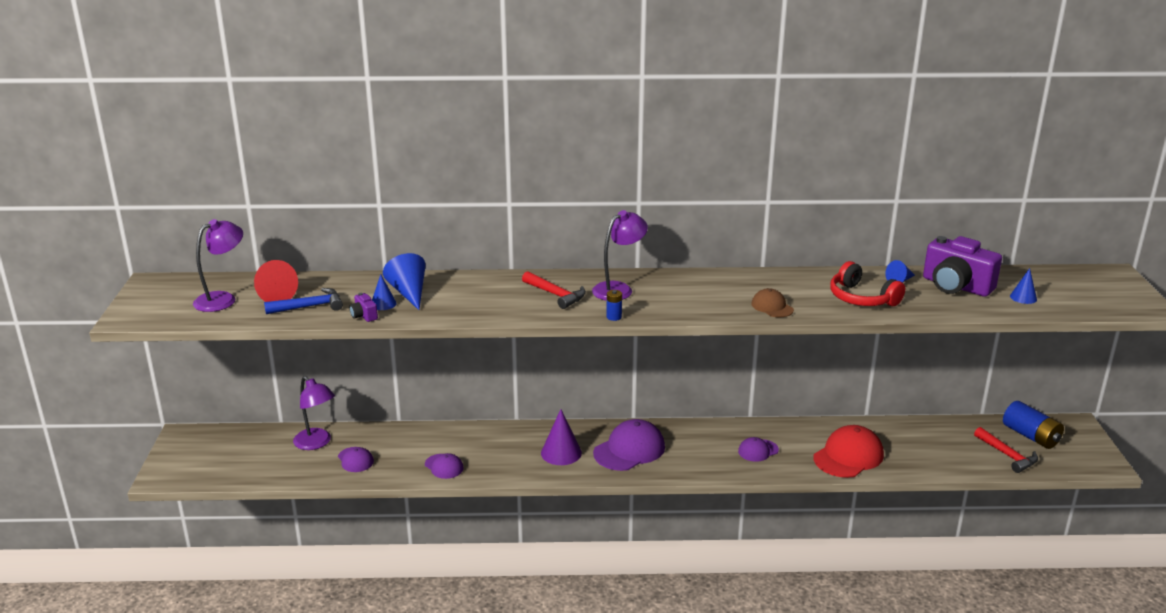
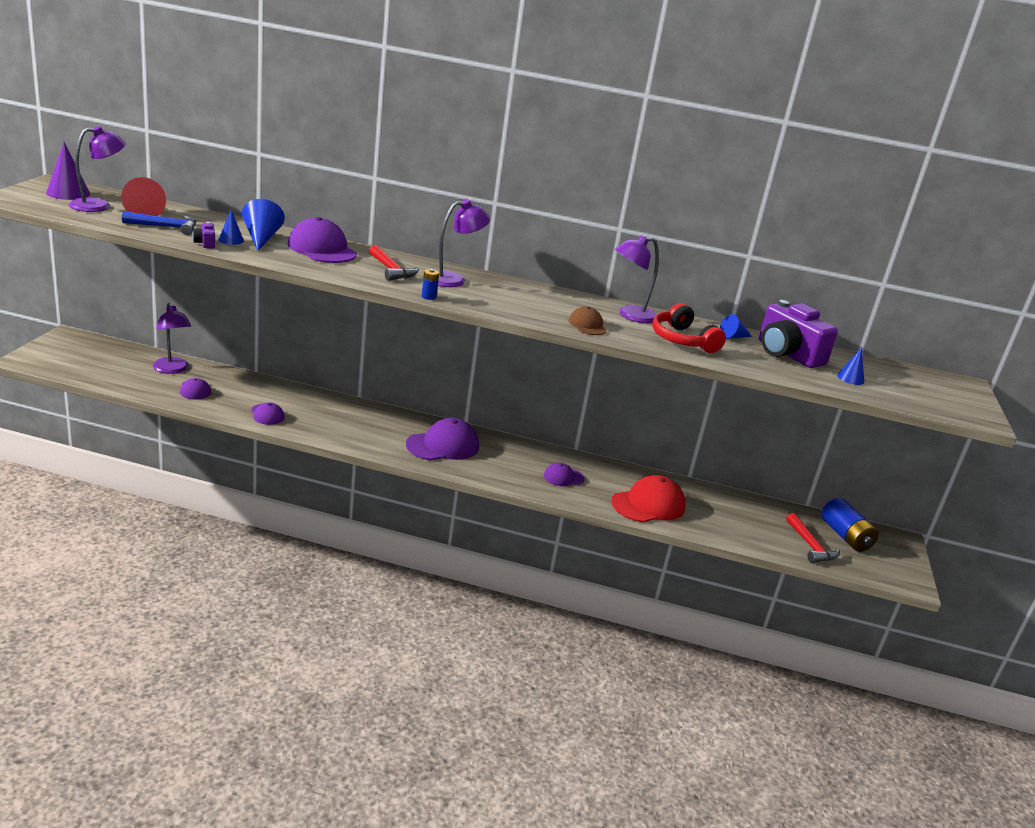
camera: 10 degrees right, 0 degrees up
purple cone [541,409,582,465] -> purple cone moved to [46,142,90,200]
none -> purple cap [287,217,357,263]
none -> purple lamp [615,235,659,323]

